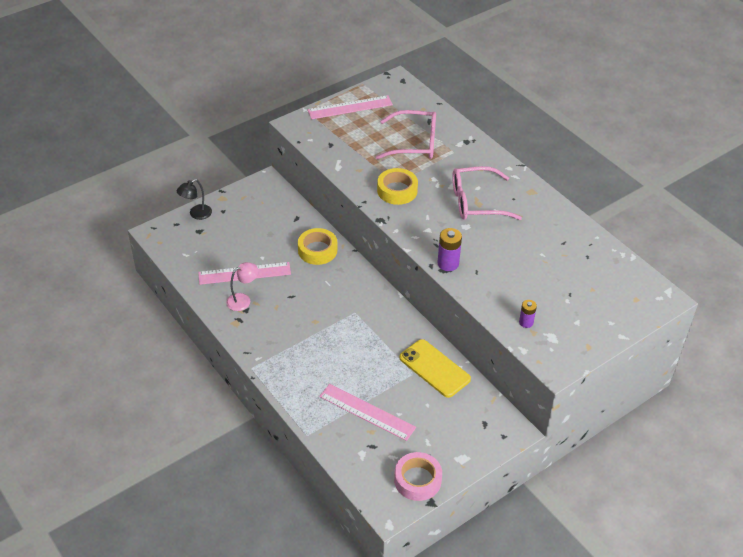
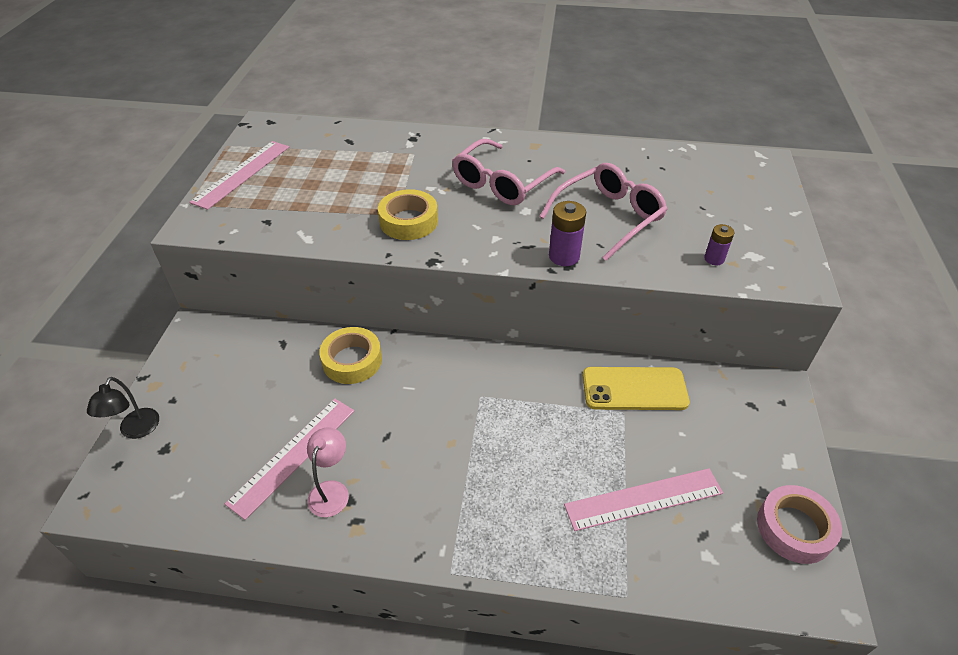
camera: 45 degrees left, 0 degrees up
pink glasses [376,110,436,159] -> pink glasses moved to [540,163,667,261]

